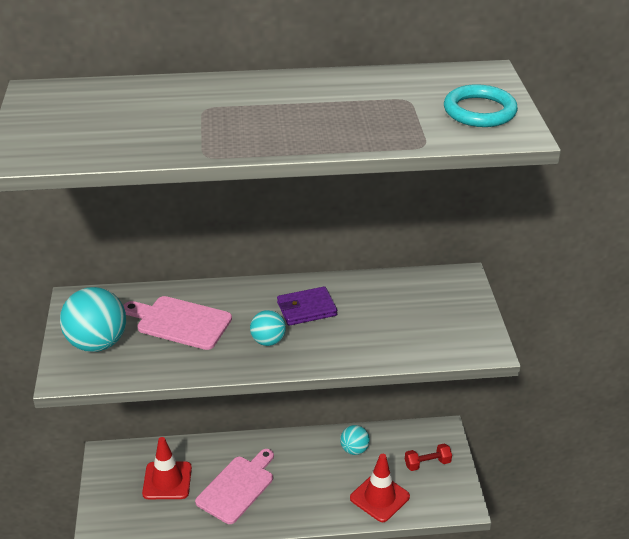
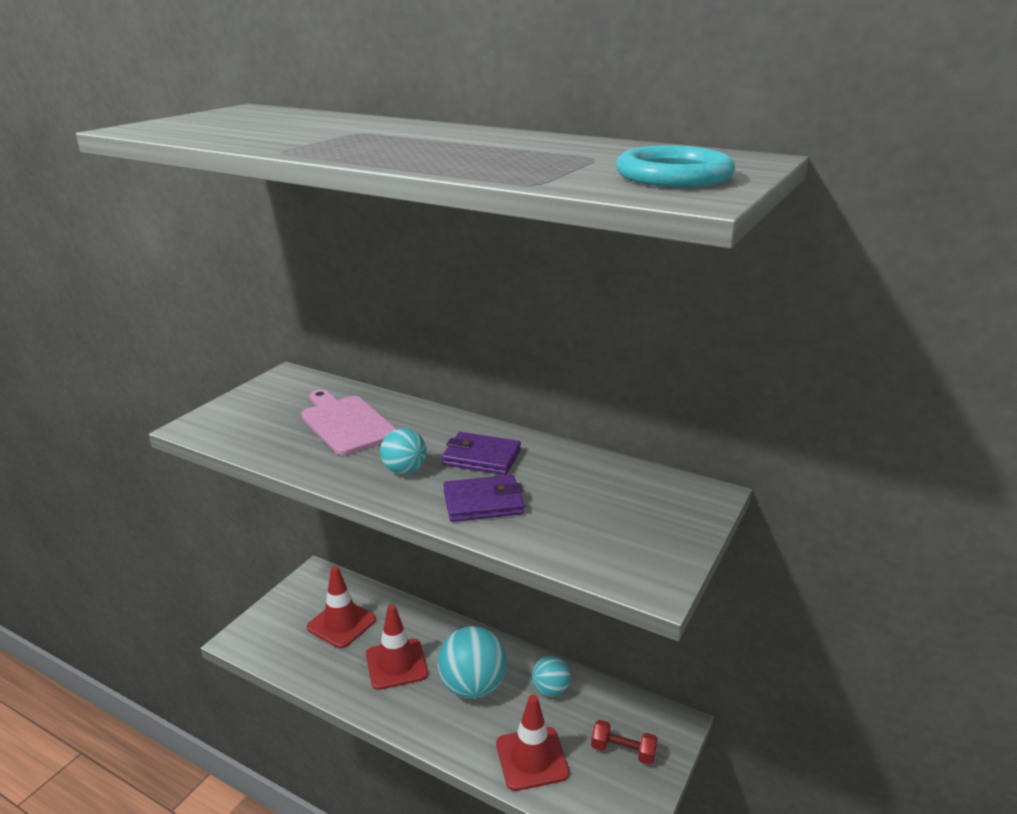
camera: 35 degrees right, 10 degrees down
turquoise ball [60,287,126,352] -> turquoise ball moved to [437,626,507,699]
pink cutting board [195,449,274,524] -> red traffic cone [366,605,428,690]
none -> purple wallet [443,475,524,522]

